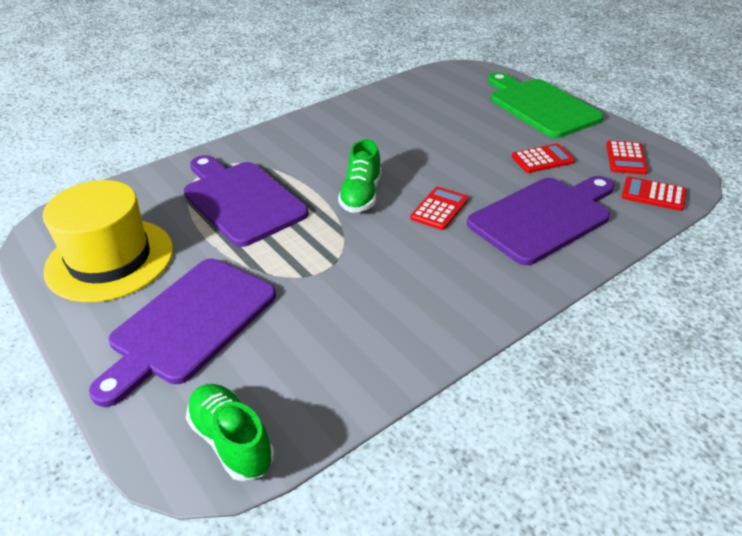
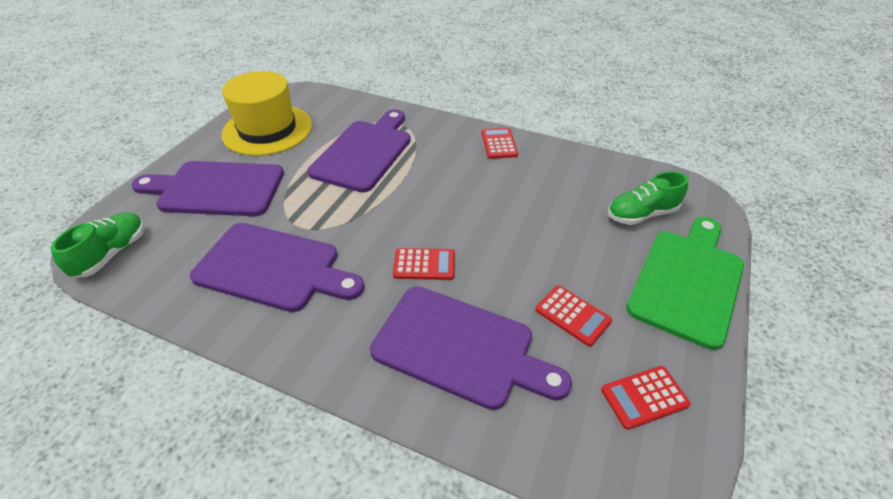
camera: 60 degrees right, 5 degrees up
green shoe [338,139,381,213] -> green shoe moved to [608,171,688,225]
red calculator [621,176,687,211] -> red calculator moved to [481,128,518,159]
none -> purple cutting board [190,223,365,312]

